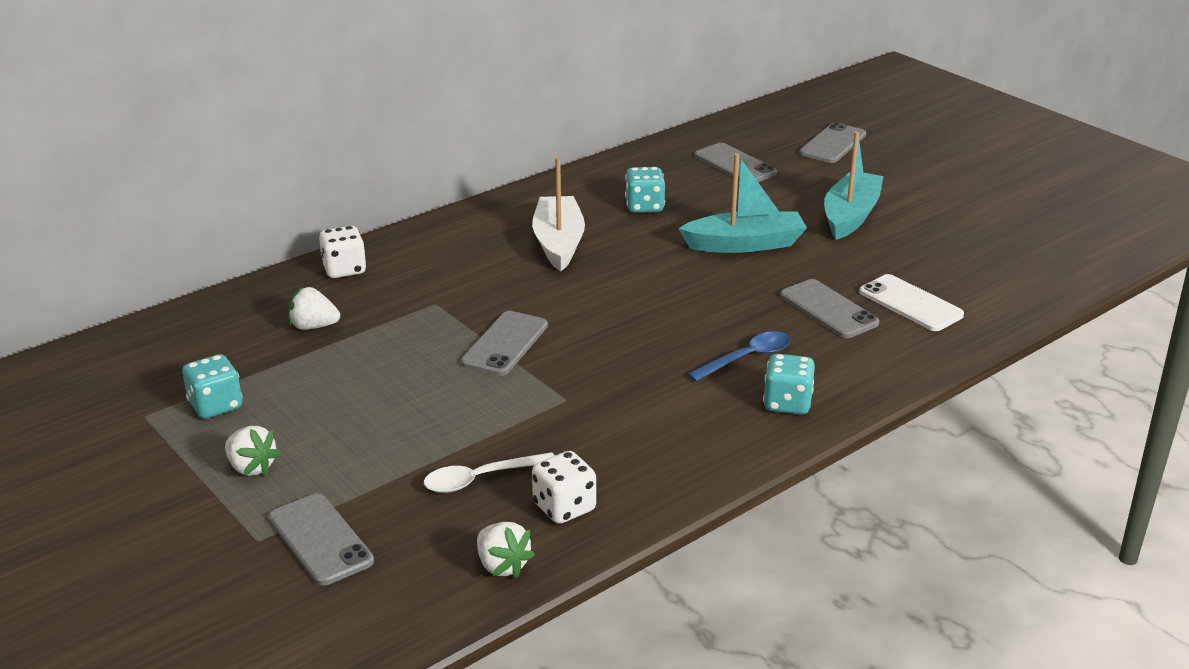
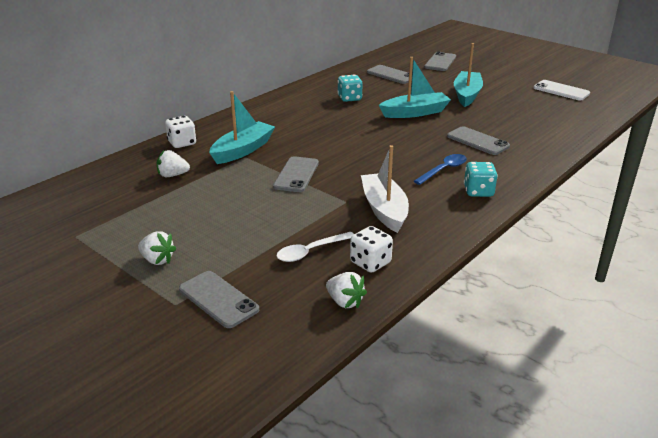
camera: 10 degrees left, 0 degrees up
turquoise dice [182,354,243,419] -> none
white boat [532,157,585,271] -> white boat moved to [361,145,409,233]
white phone [859,274,964,331] -> white phone moved to [534,80,590,101]
none -> turquoise boat [209,91,275,164]

